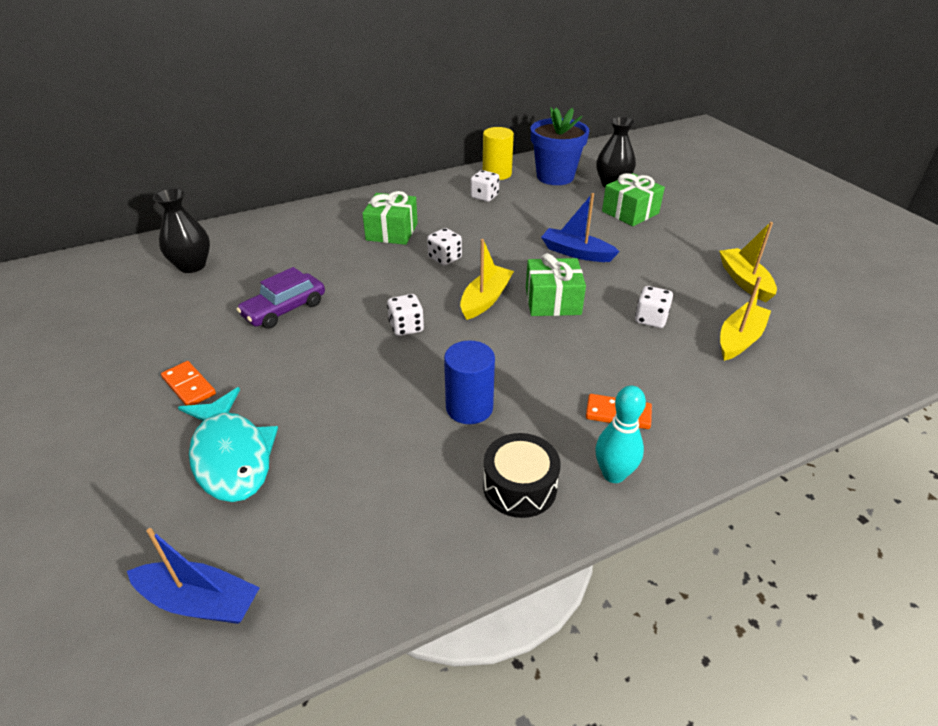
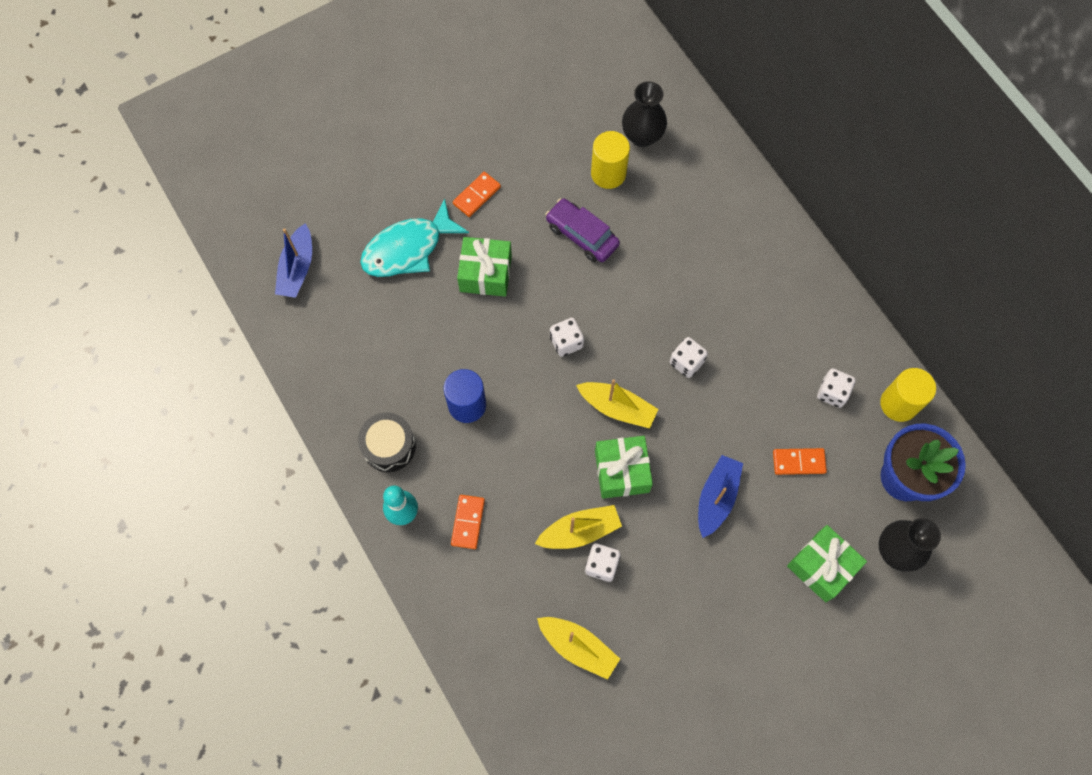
camera: 85 degrees right, 30 degrees up
green gift [362,191,418,245] -> green gift moved to [457,237,512,297]
yellow boat [719,222,777,302] -> yellow boat moved to [535,505,622,549]
none -> yellow cylinder [591,131,630,189]
none -> orange domino [773,448,827,475]

